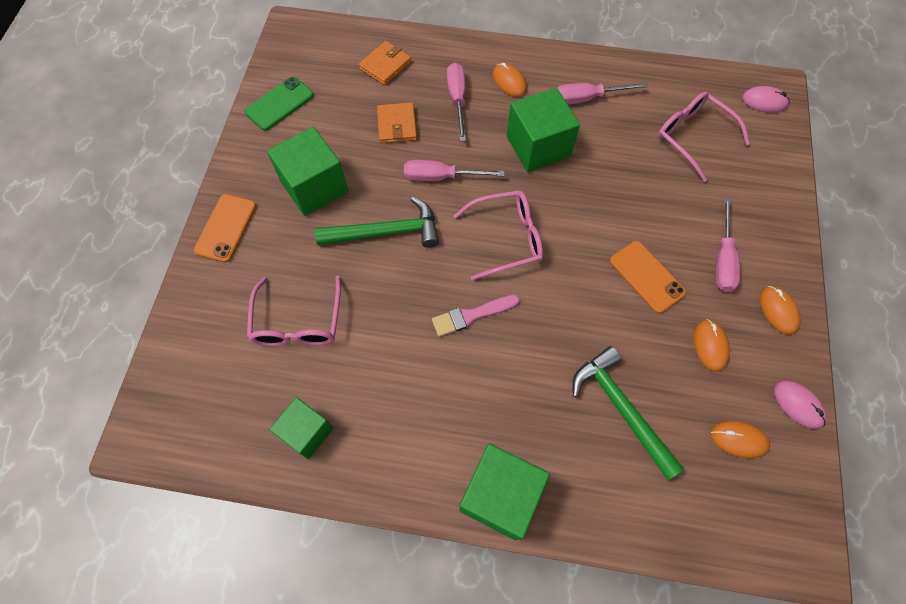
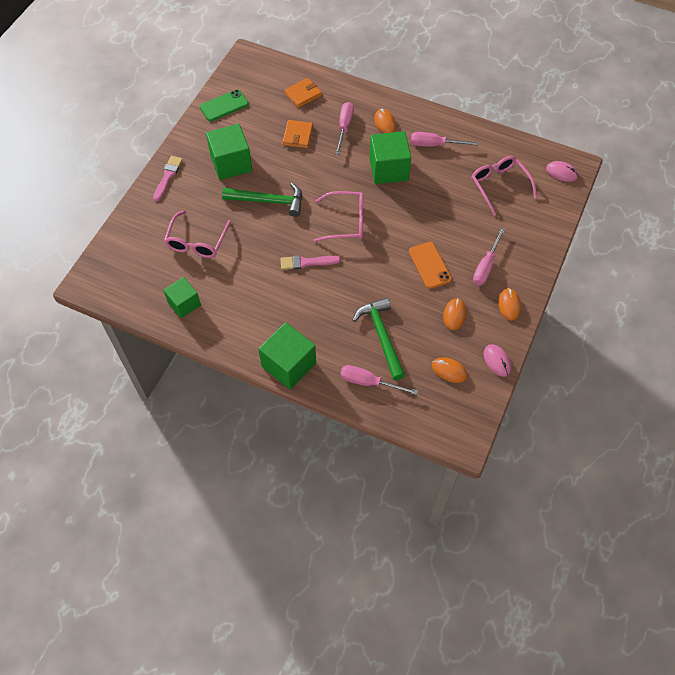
camera: 15 degrees right, 5 degrees down
orange phone [194,194,256,263] -> pink brush [153,156,183,201]
pink screwdriver [404,160,505,181] -> pink screwdriver moved to [340,365,418,395]

